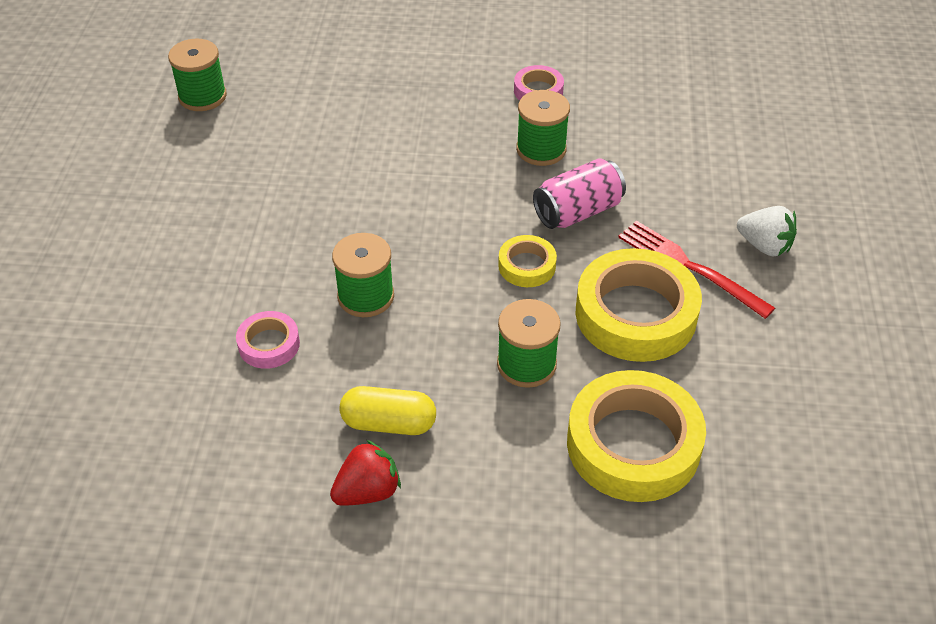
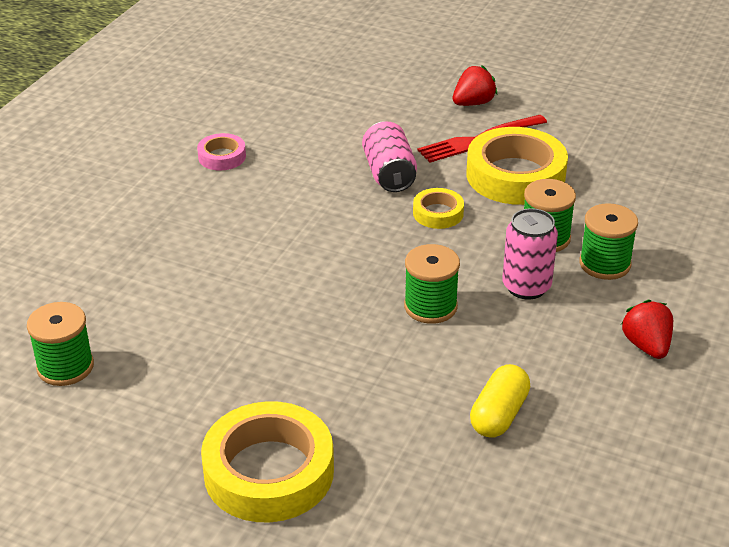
camera: 70 degrees left, 10 degrees down
pink tape [236,311,300,369] -> none
yellow capsule [339,386,436,435] -> yellow capsule moved to [470,364,530,438]
green spool [516,90,570,166] -> green spool moved to [579,203,638,280]
yellow tape [567,370,706,502] -> yellow tape moved to [201,401,334,523]
white strawberry [737,206,797,256] -> red strawberry [453,66,497,106]
none -> pink can [502,208,558,300]

